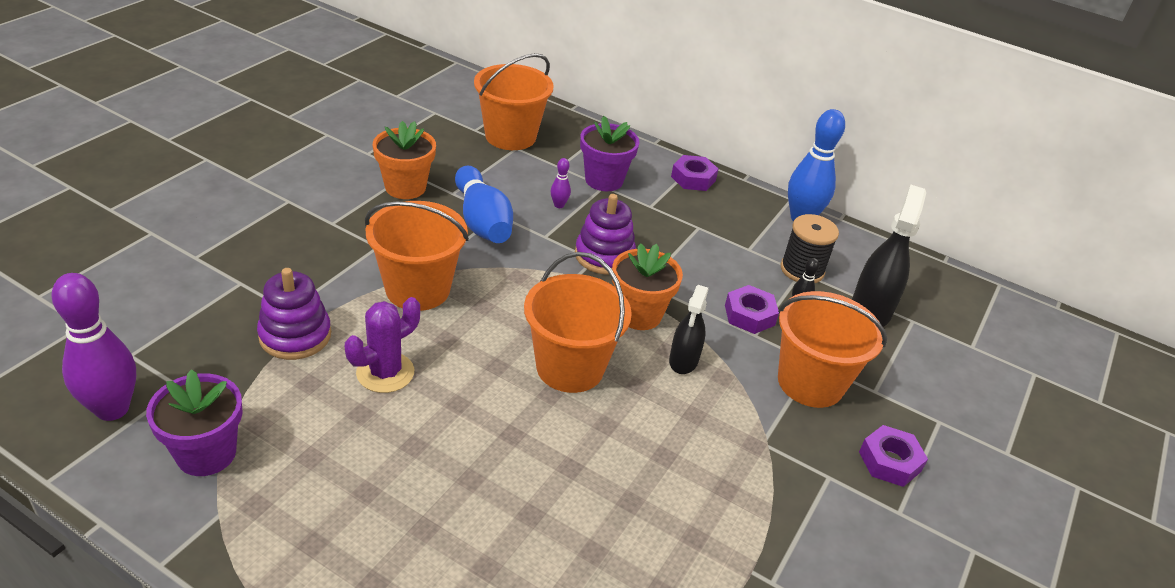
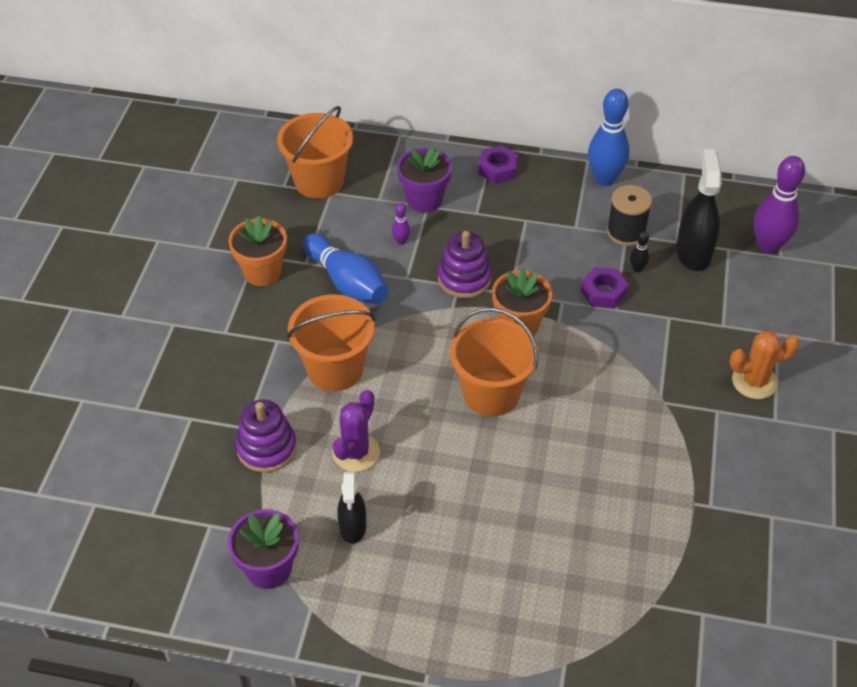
camera: 15 degrees left, 10 degrees up
purple bowling pin [51,273,136,421] -> purple bowling pin moved to [754,156,805,254]
black spray bottle [669,285,708,374] -> black spray bottle moved to [337,472,366,544]
orange bucket [778,291,887,408] -> none
purple nut [859,425,928,487] -> orange cactus [730,331,800,399]

